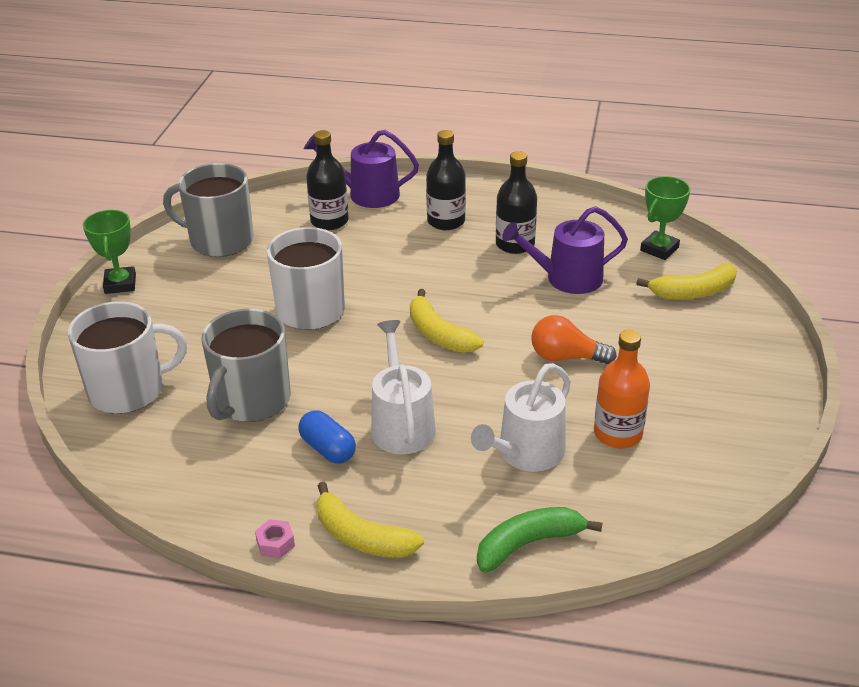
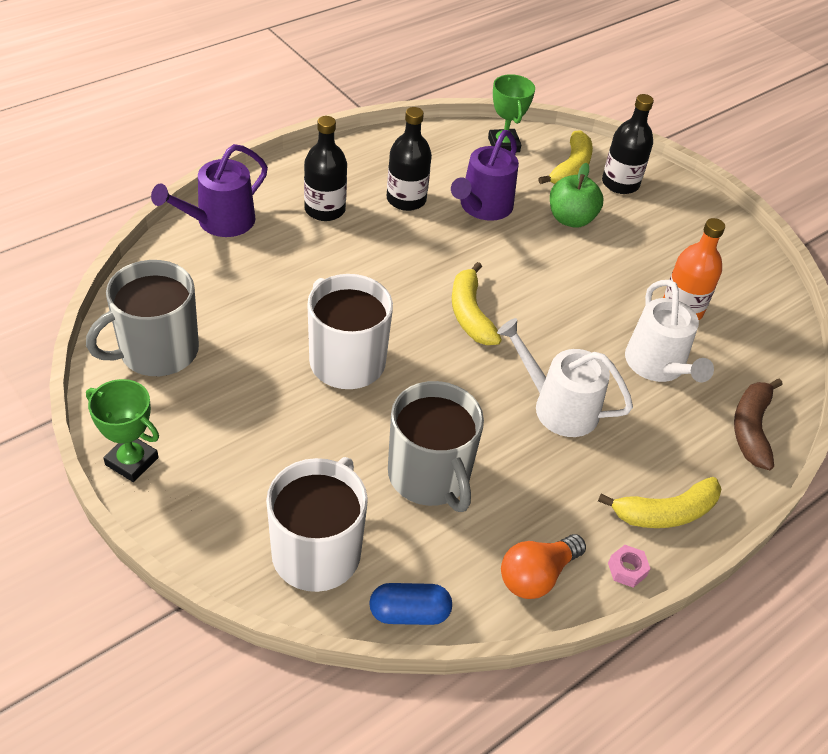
camera: 55 degrees left, 10 degrees up
blue capsule [298,410,356,464] -> blue capsule moved to [369,583,452,625]
black bottle [306,130,349,230] -> black bottle moved to [602,94,654,194]
yellow banana [410,289,483,353] -> yellow banana turned 75 degrees clockwise [452,262,502,345]
green banana [477,507,602,573] -> brown banana [734,379,783,470]
orange light bulb [531,315,617,364] -> orange light bulb moved to [501,534,586,599]
none -> green apple [550,163,604,228]

